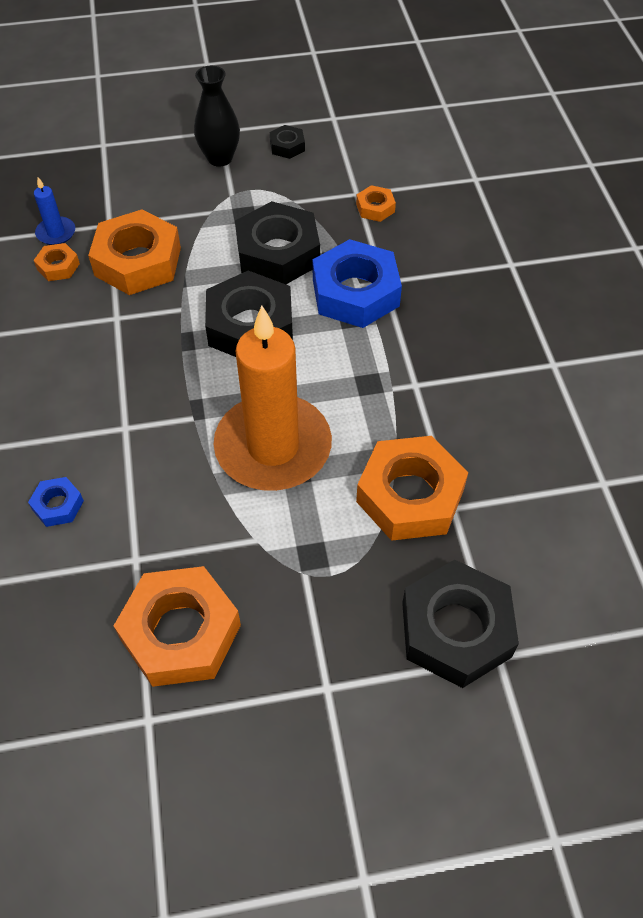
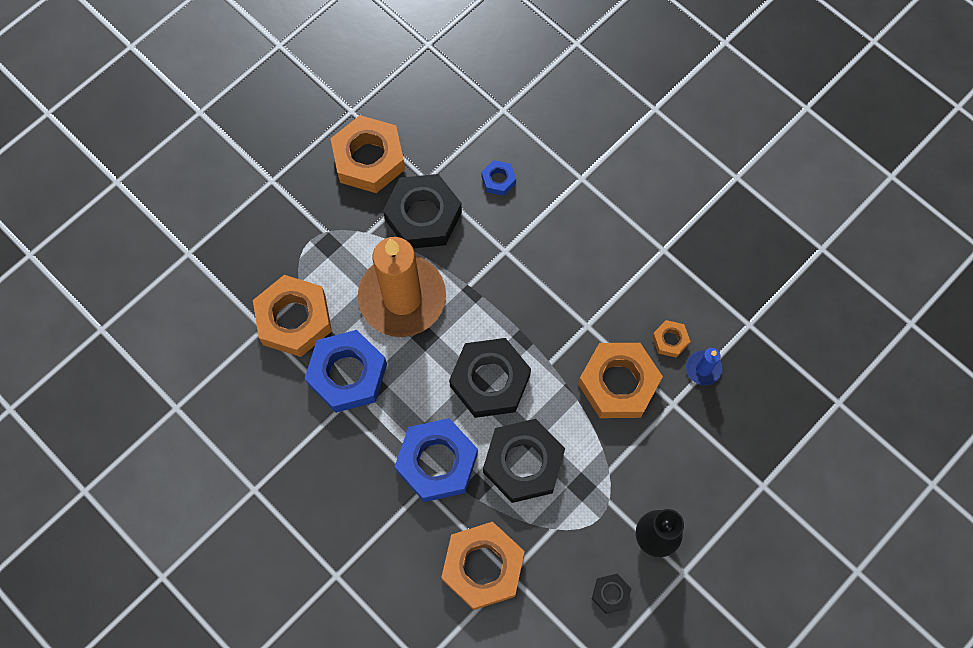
camera: 145 degrees right, 15 degrees up
orange nut [356,185,396,222] -> orange nut [441,522,525,610], size x2.16
black nut [402,560,519,688] -> black nut moved to [383,174,462,248]
none -> blue nut [305,330,387,413]

